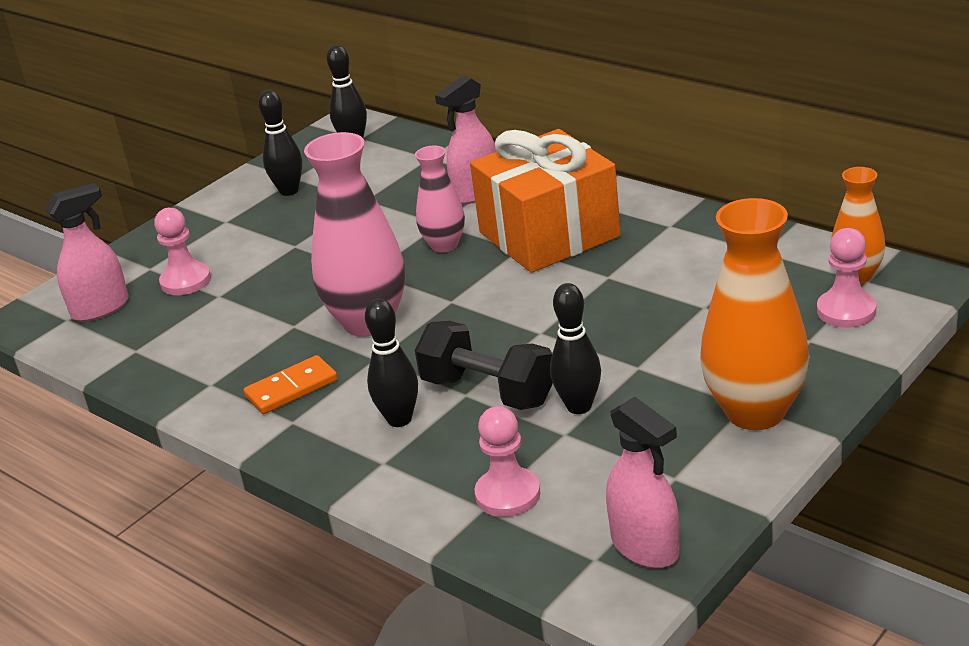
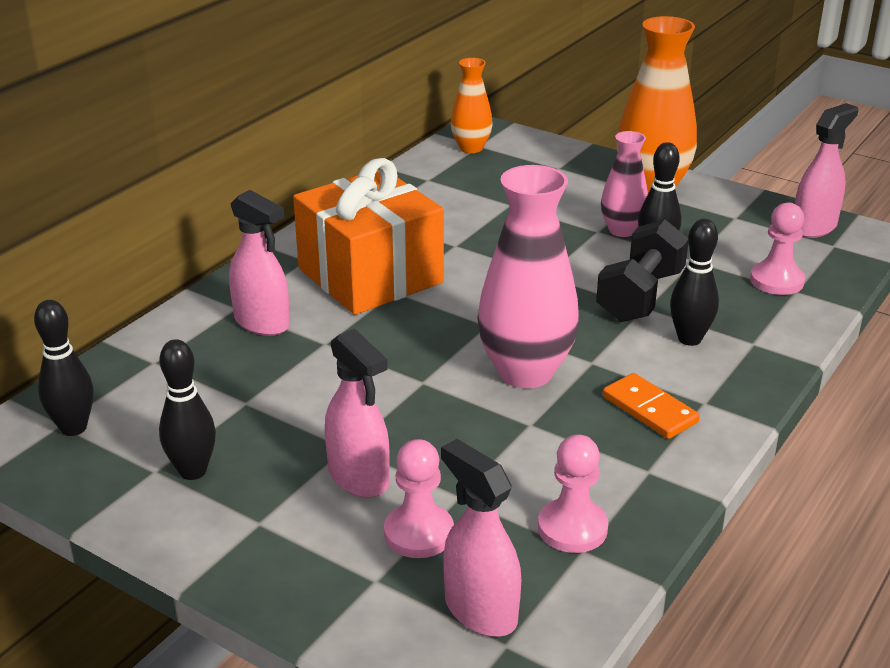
camera: 100 degrees left, 0 degrees up
pink vase [415,146,465,253] -> pink vase moved to [601,131,648,237]
pink pawn [817,228,876,328] -> pink pawn moved to [538,435,608,553]
none -> pink spray bottle [325,328,390,498]

